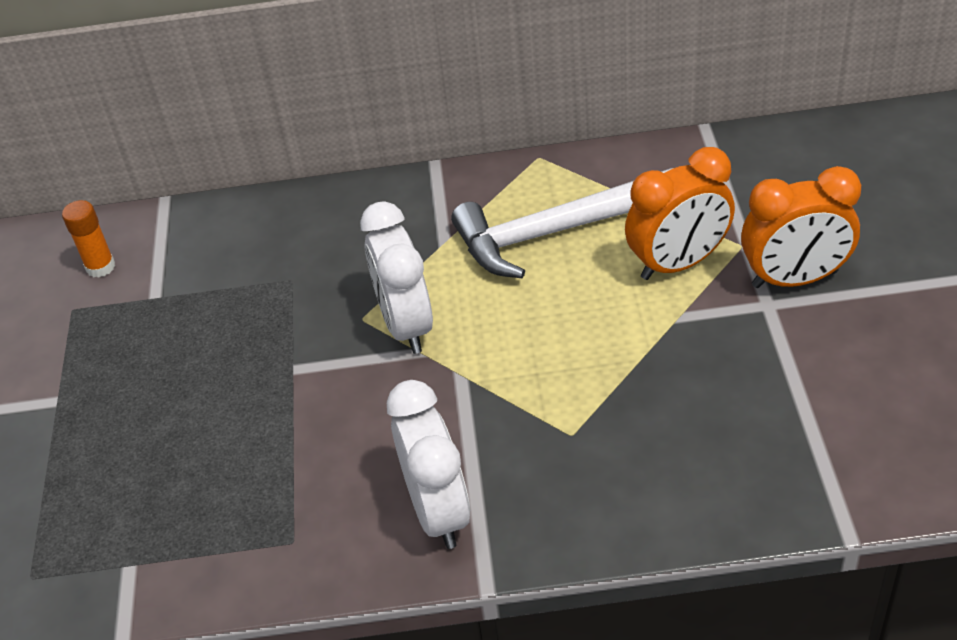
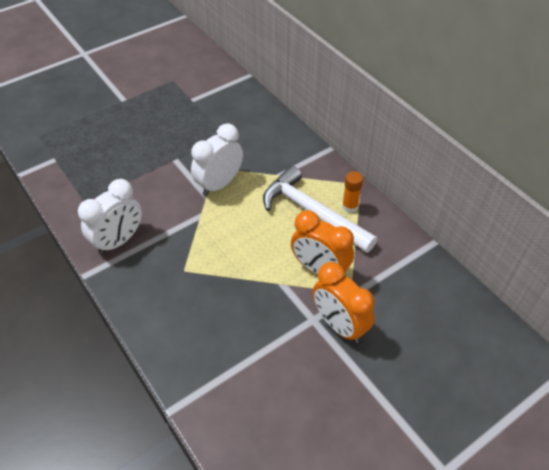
camera: 55 degrees right, 5 degrees up
orange glue stick [62,200,115,278] -> orange glue stick moved to [342,171,363,213]

